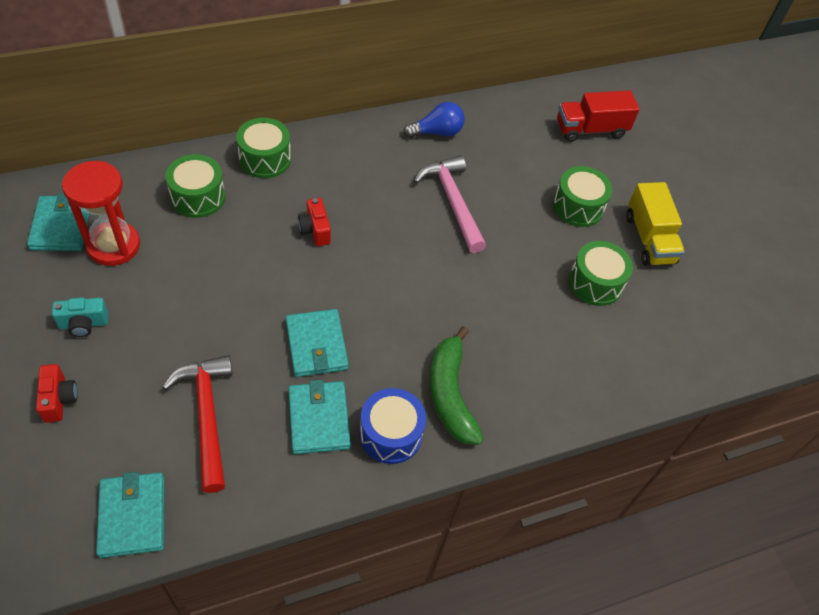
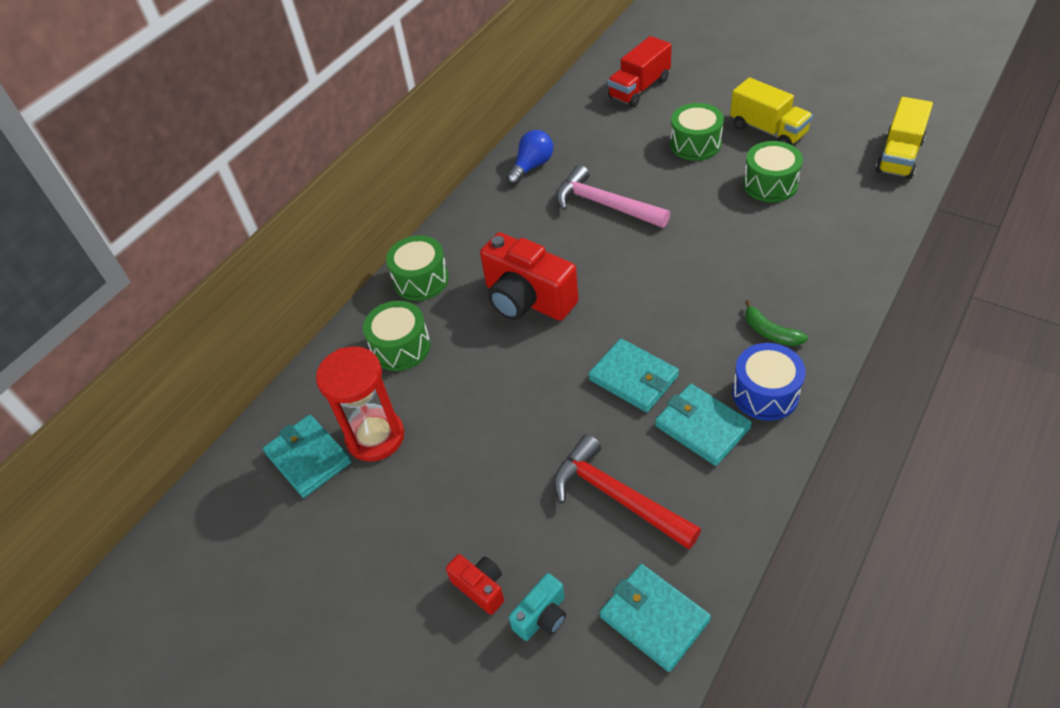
camera: 25 degrees left, 5 degrees down
turquoise camera [52,298,108,337] -> turquoise camera moved to [509,573,566,641]
red camera [298,198,331,246] -> red camera [480,232,578,321], size x2.07
green banana [430,326,484,445] -> green banana [745,300,808,346], size x0.56
none -> yellow truck [876,97,933,179]

